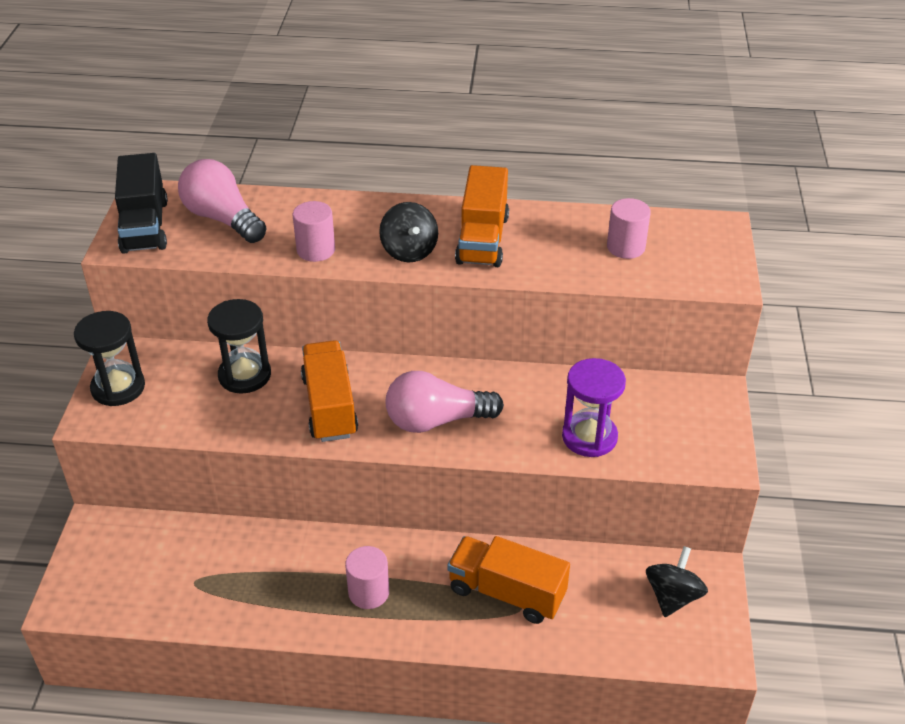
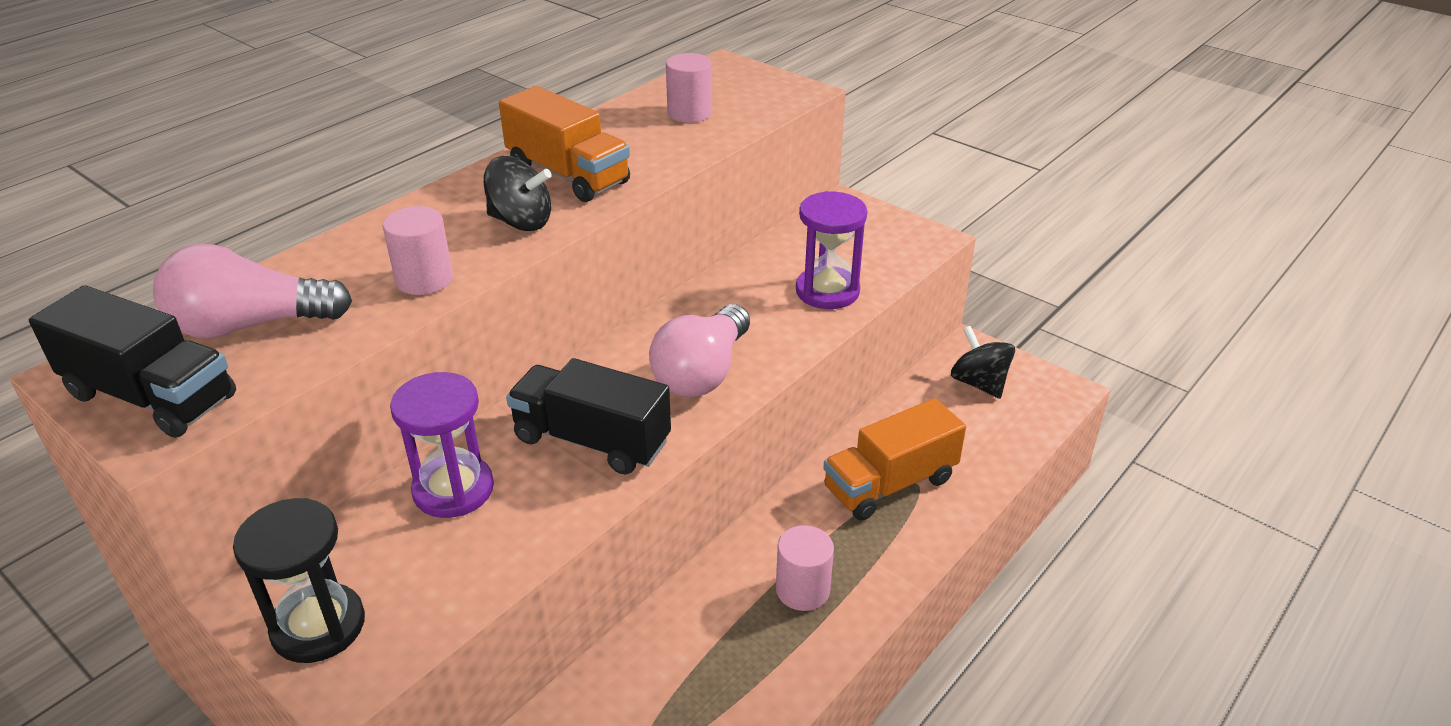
camera: 55 degrees left, 5 degrees down
black hourglass [207,299,271,394] -> purple hourglass [390,372,494,518]
orange truck [301,340,358,442] -> black truck [506,358,671,474]

